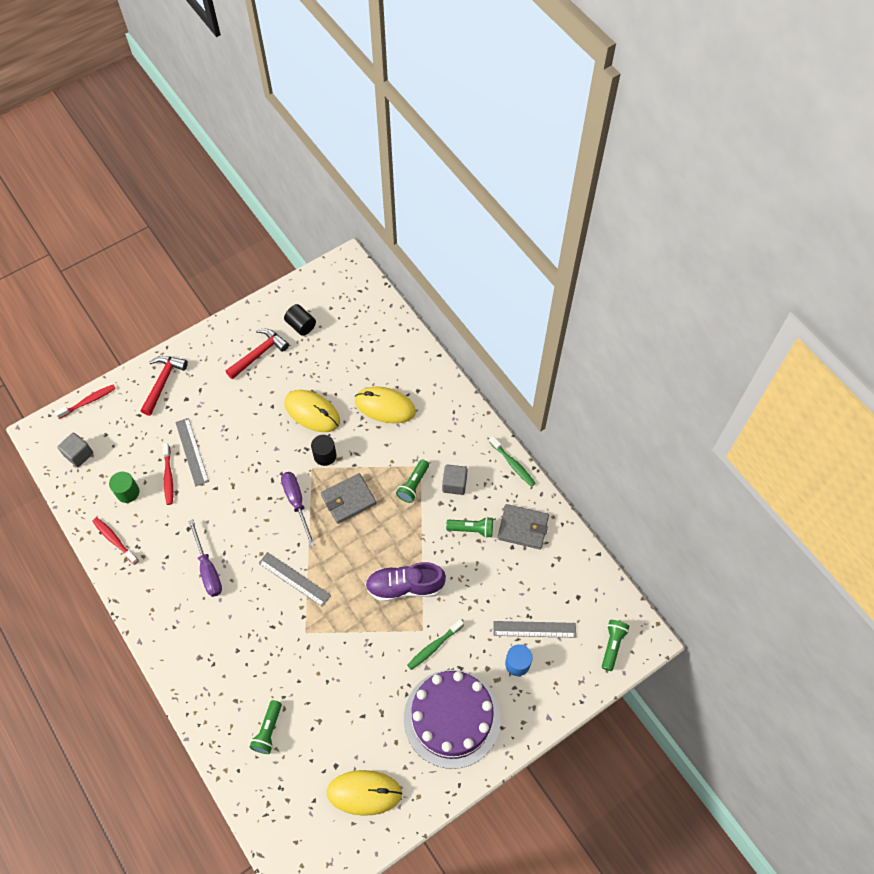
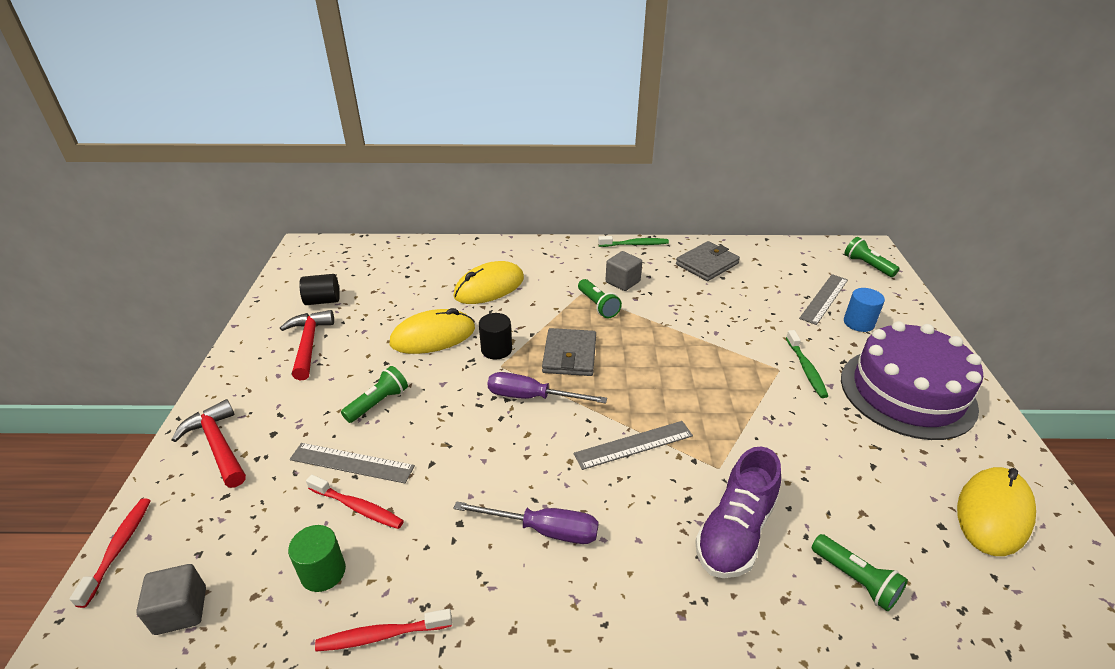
camera: 55 degrees left, 25 degrees down
purple shoe [365,562,446,601] -> purple shoe moved to [695,447,781,578]
green flashlight [446,517,493,538] -> green flashlight moved to [341,366,408,423]

